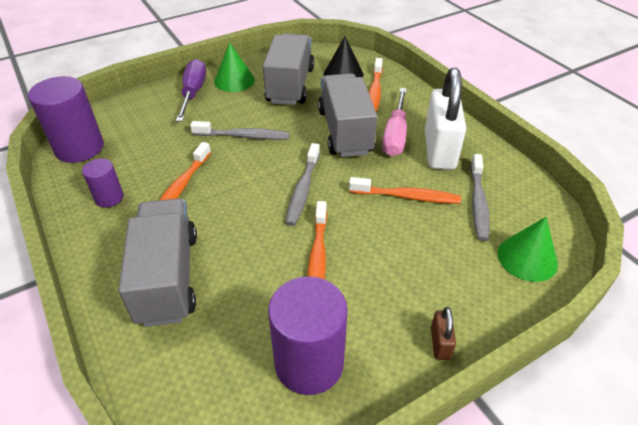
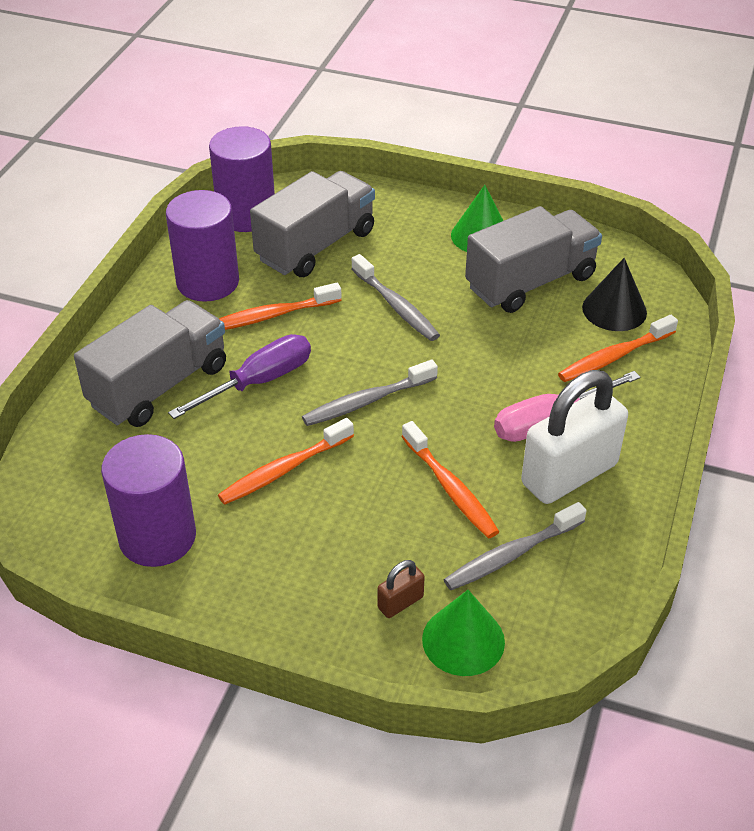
camera: 50 degrees right, 0 degrees up
purple cylinder [82,158,124,208] -> purple cylinder [166,190,239,302], size x1.87
purple screwdriver [176,59,206,121] -> purple screwdriver moved to [168,334,311,419]
grey truck [318,73,377,157] -> grey truck moved to [250,171,375,277]
brown padlock [431,307,456,360] -> brown padlock moved to [378,560,425,618]

